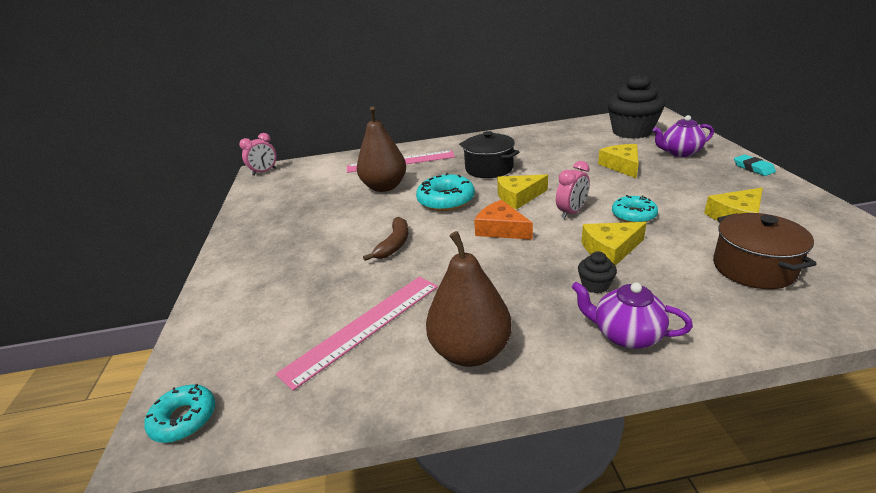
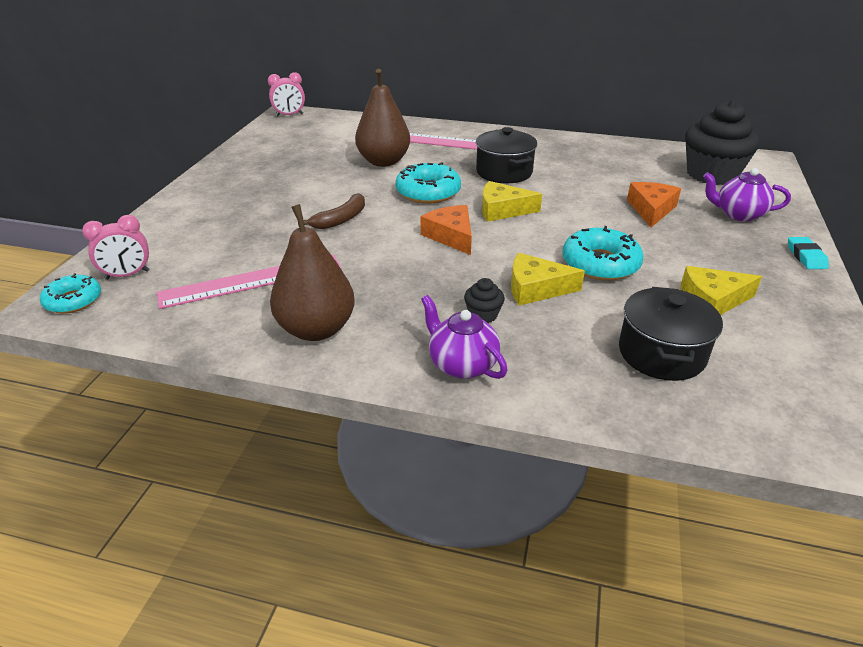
camera: 20 degrees right, 5 degrees up
pink clock [556,161,590,219] -> pink clock moved to [82,215,149,280]
yellow cheese [598,144,639,178] -> orange cheese [627,182,681,227]
turquoise donut [612,195,658,222] -> turquoise donut [562,226,643,281], size x1.54
brown pot [713,213,817,289] -> black pot [619,287,723,381]

